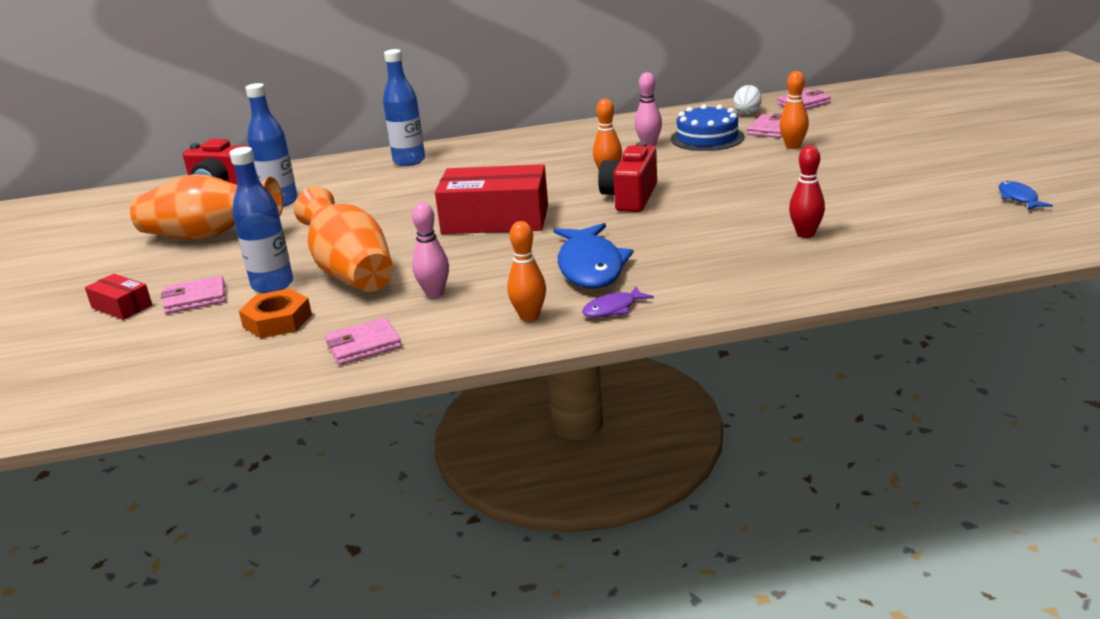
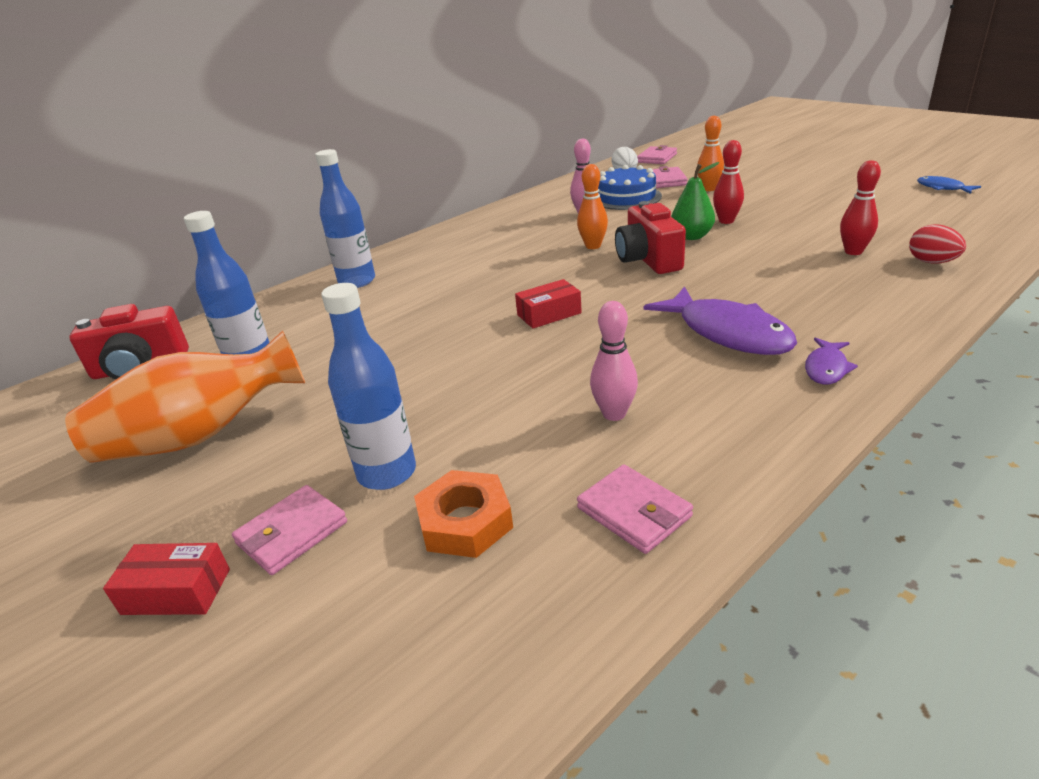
camera: 30 degrees left, 5 degrees up
orange vase [294,186,393,292] -> none
pink wallet [325,318,402,365] -> pink wallet turned 75 degrees counterclockwise [577,464,693,554]
red box [435,164,548,234] -> red box [515,279,582,329], size x0.48
orange bowling pin [507,221,546,322] -> none
blue fish [553,223,633,288] -> purple fish [643,286,797,355]
none -> green pear [671,162,719,240]
none -> red bowling pin [713,140,744,224]
none -> red egg [909,224,966,264]

